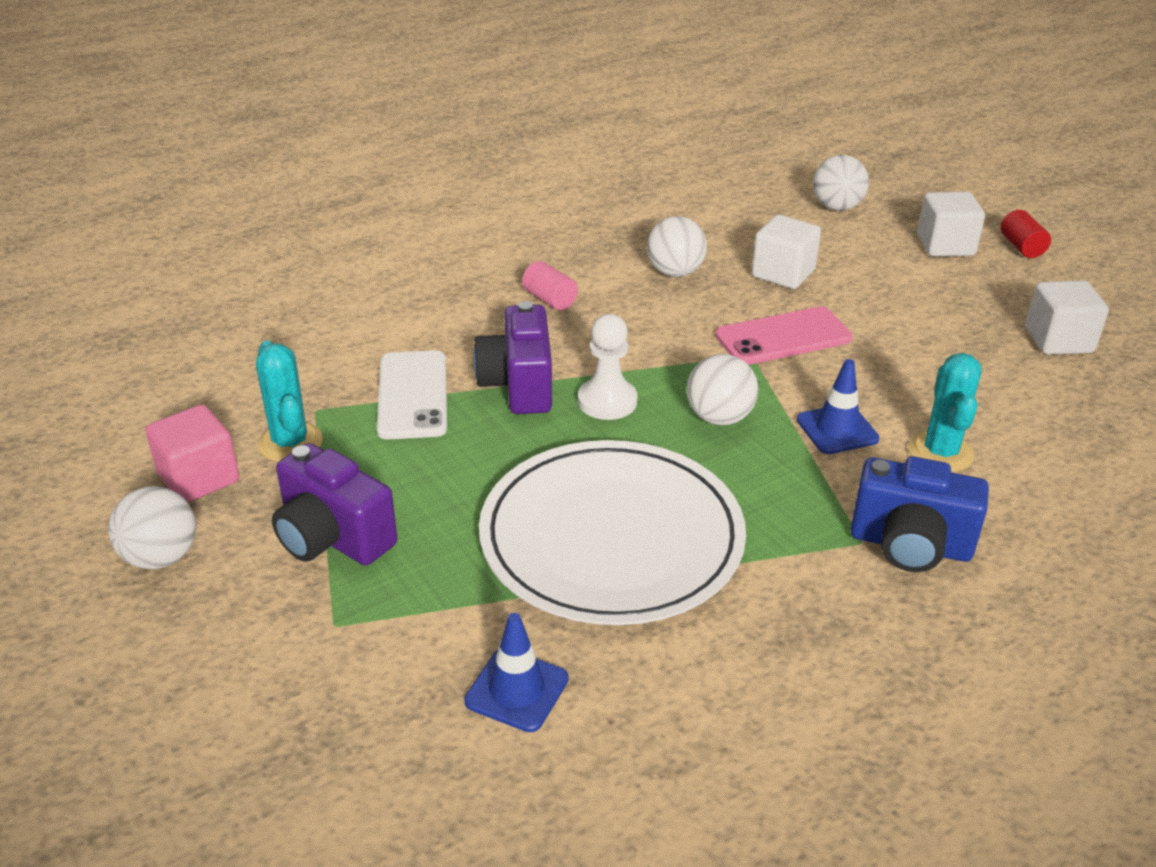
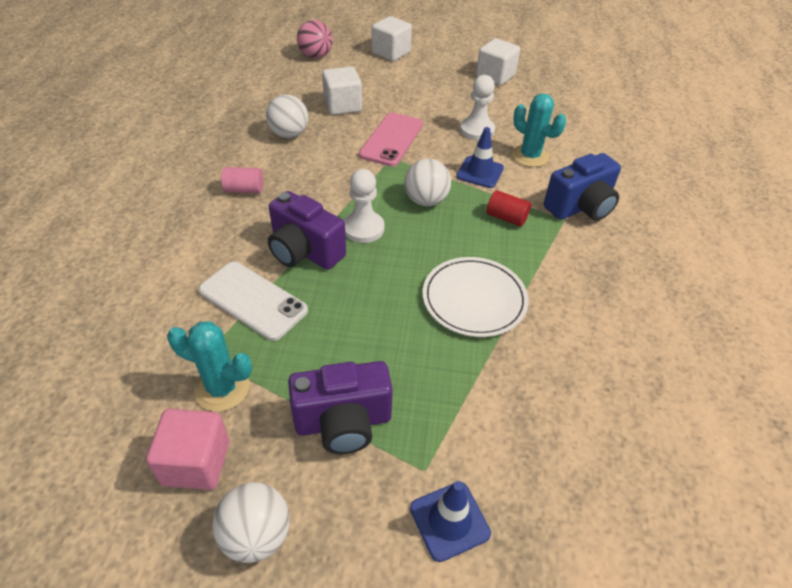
camera: 50 degrees left, 10 degrees up
blue traffic cone [464,613,569,732] -> blue traffic cone moved to [410,481,491,562]
white plate [479,440,746,625] -> white plate [422,257,529,337], size x0.59
white ball [813,155,869,211] -> pink ball [297,20,333,59]
red cylinder [1000,210,1051,258] -> red cylinder moved to [487,190,531,227]
none -> white pawn [460,75,495,140]

